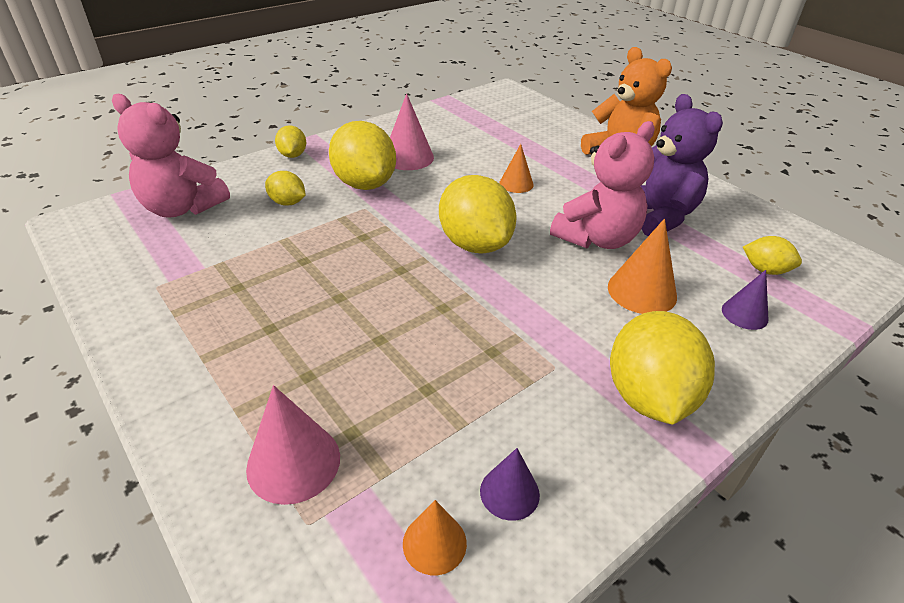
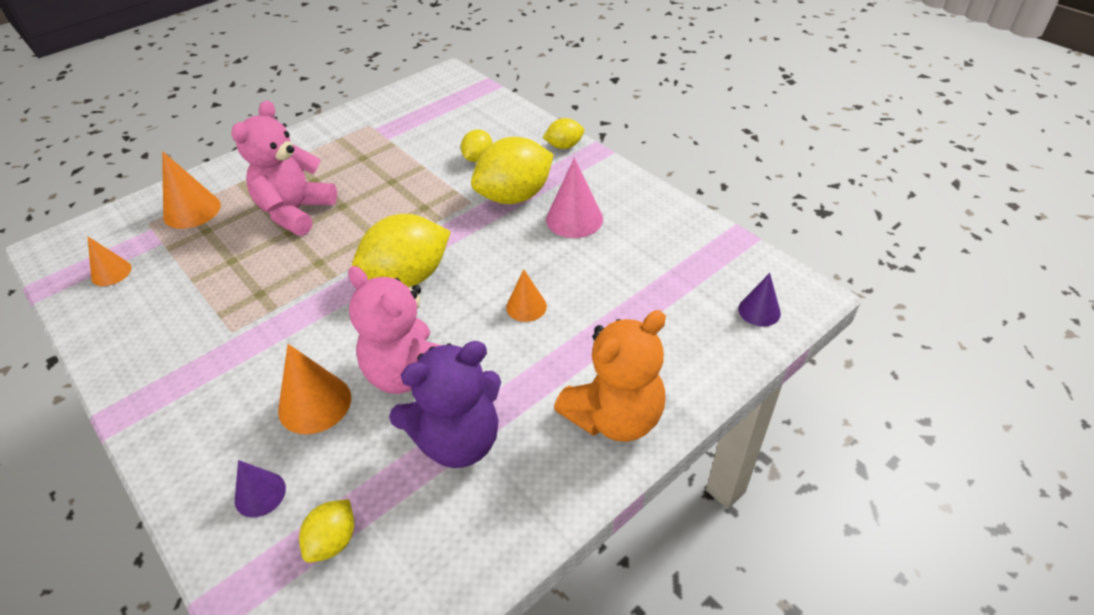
camera: 90 degrees right, 5 degrees up
pink teddy bear [112,94,230,217] -> pink teddy bear moved to [232,100,337,236]
pink cone [246,385,340,505] -> orange cone [162,151,221,229]
purple cone [480,448,540,521] -> purple cone moved to [738,273,781,327]
yellow lemon [610,311,715,425] -> none

